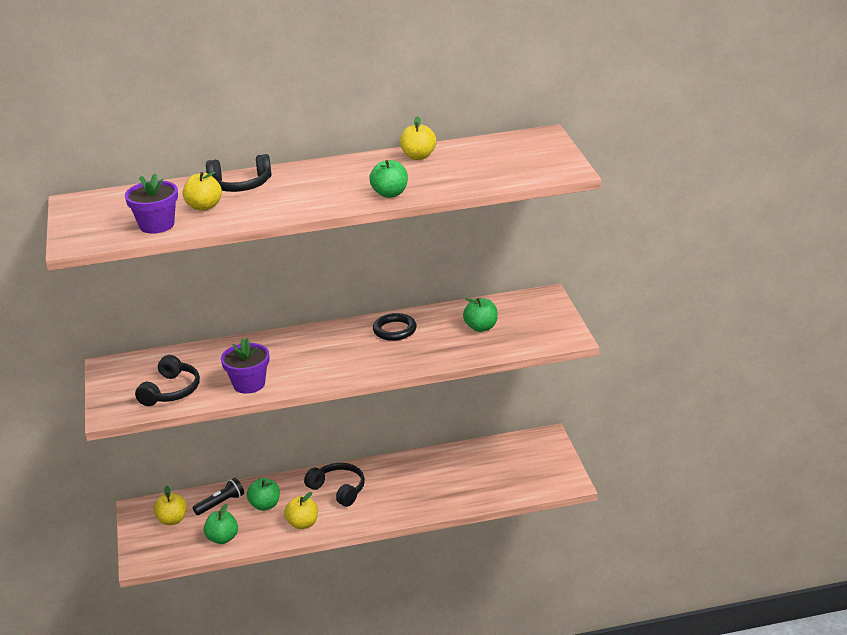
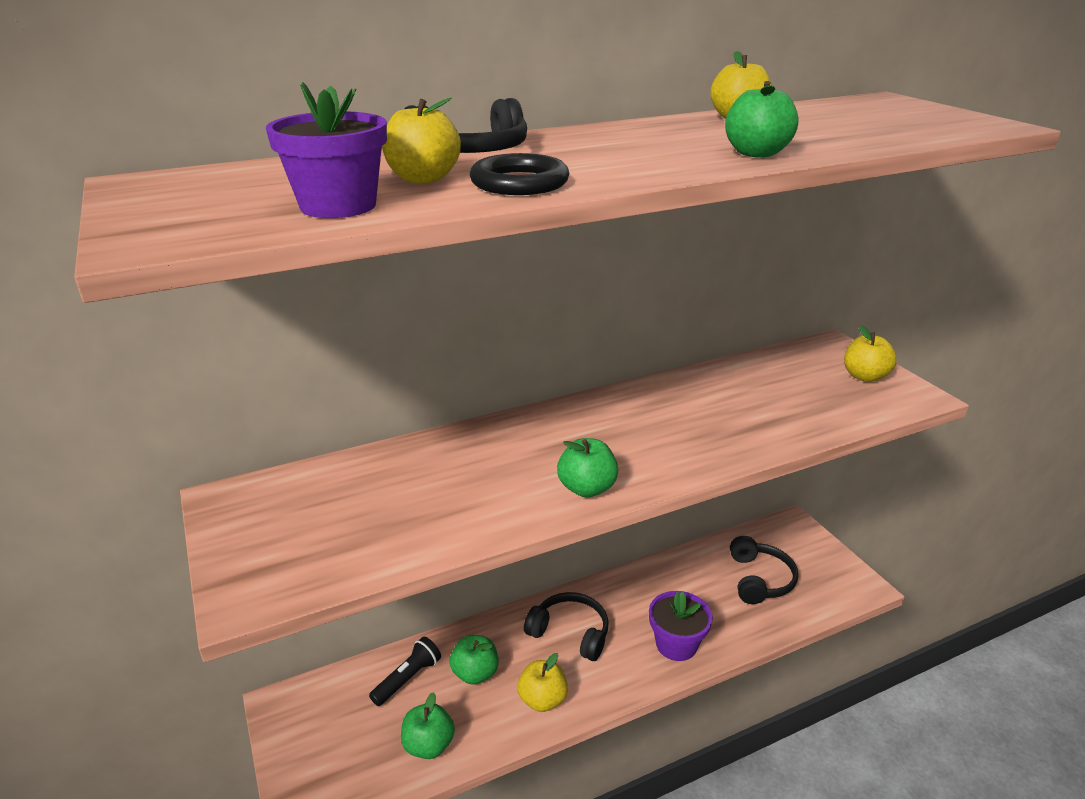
camera: 15 degrees left, 0 degrees up
black headphones [135,355,200,406] -> black headphones moved to [730,536,798,604]
yellow apple [153,485,187,525] -> yellow apple moved to [844,325,897,382]
purple flower pot [221,339,269,394] -> purple flower pot moved to [649,591,713,661]
black ring [373,313,417,341] -> black ring moved to [470,153,569,195]
green apple [463,298,498,332] -> green apple moved to [557,438,618,498]

